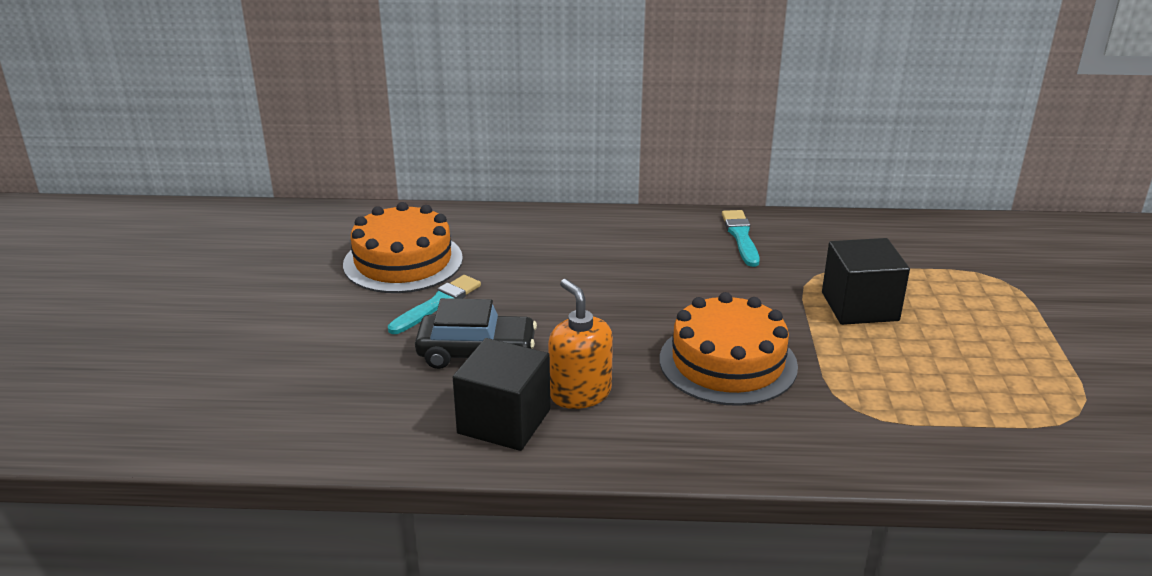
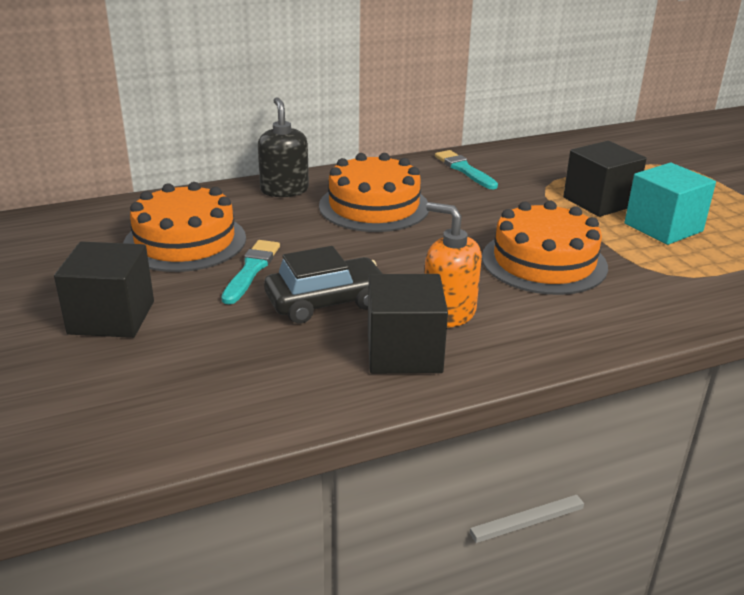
camera: 25 degrees left, 0 degrees up
none -> black cube [54,242,154,338]
none -> black soap dispenser [258,97,309,197]
none -> orange cake [319,153,429,232]
none -> turquoise cube [625,163,716,245]

